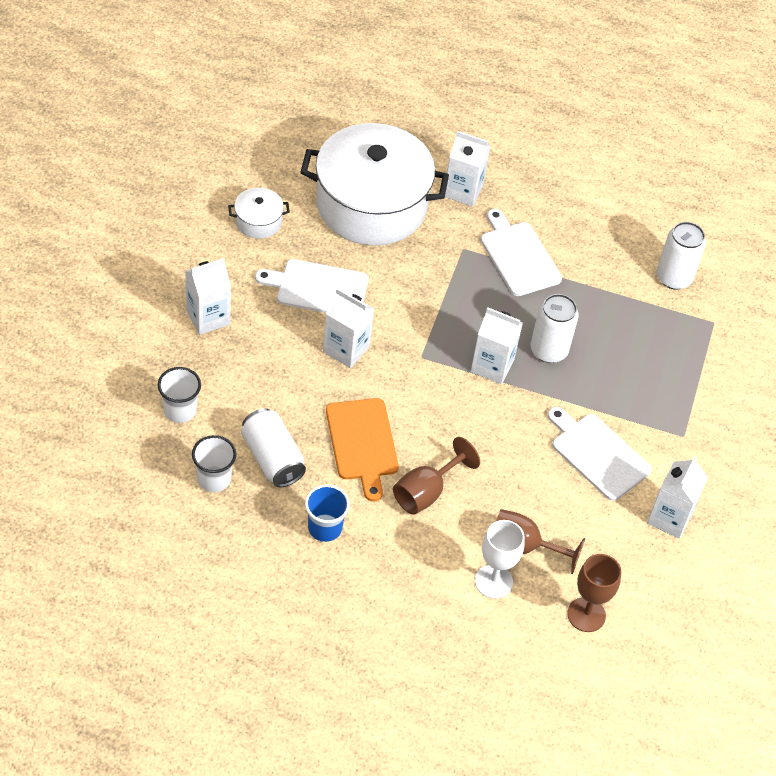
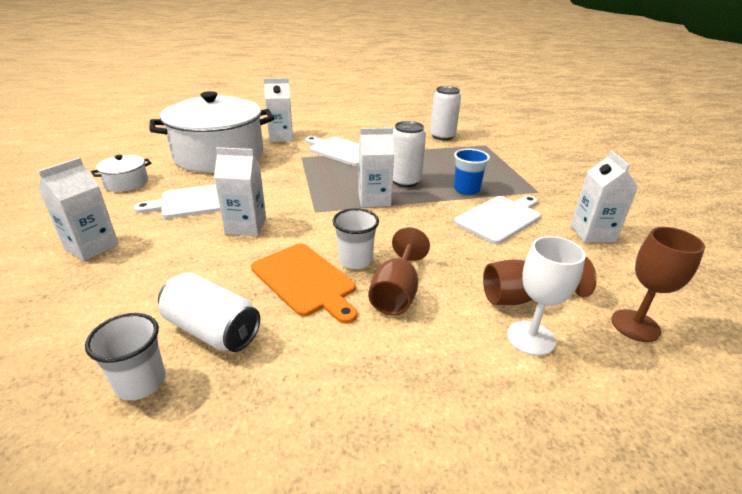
camera: 25 degrees left, 20 degrees down
white cup [158,367,201,423] -> white cup moved to [332,208,379,269]
blue cup [305,484,350,542] -> blue cup moved to [454,149,490,195]
white cutting board [548,407,652,501] -> white cutting board turned 120 degrees clockwise [454,195,541,244]

